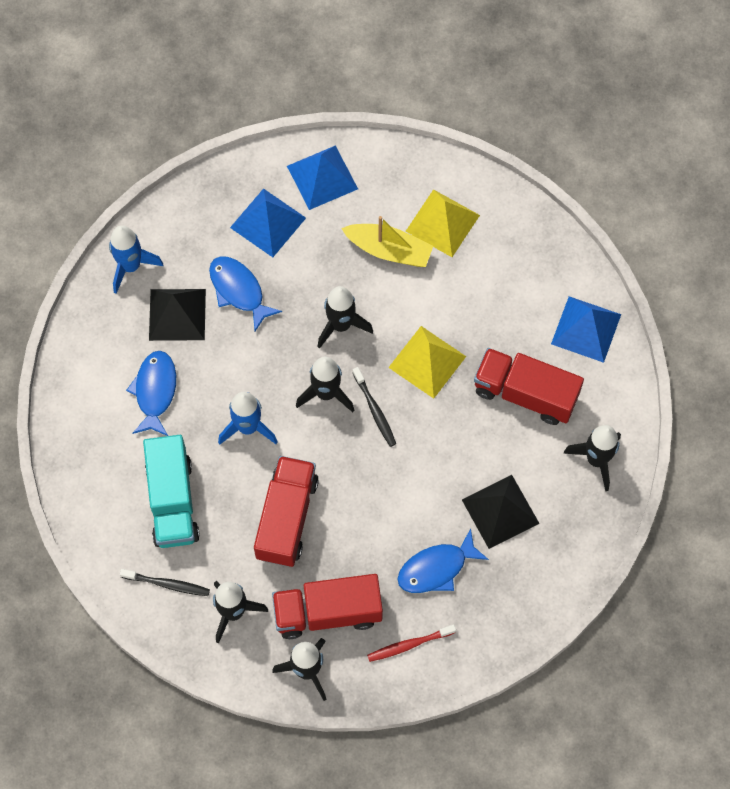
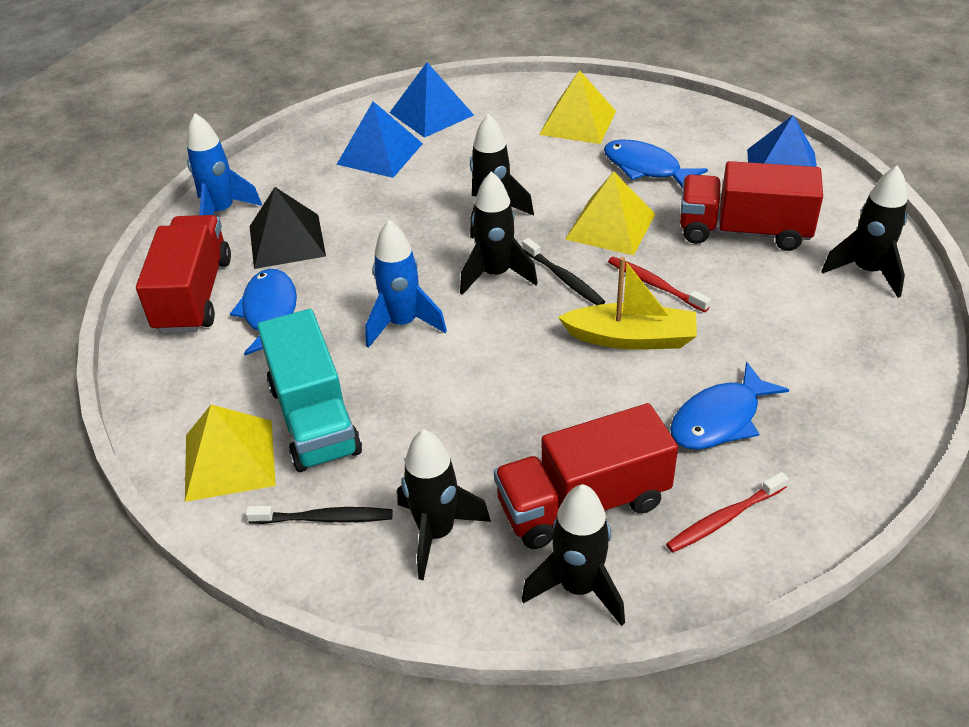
camera: 10 degrees left, 25 degrees down
blue fish [209,256,282,331] -> blue fish moved to [604,139,708,188]
red truck [254,456,319,567] -> red truck moved to [136,215,231,334]
yellow boat [341,216,433,267] -> yellow boat moved to [558,257,697,350]
black pyramid [462,475,540,549] -> none
none -> yellow pyramid [185,405,276,502]
none -> red toothbrush [608,257,711,312]

